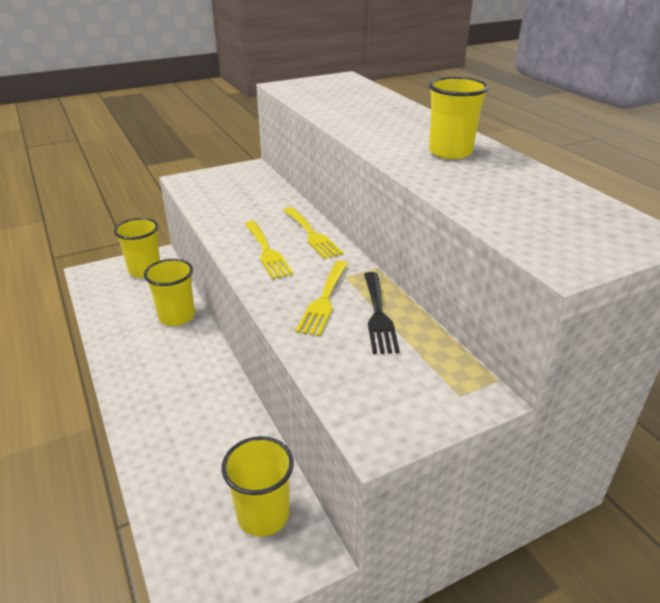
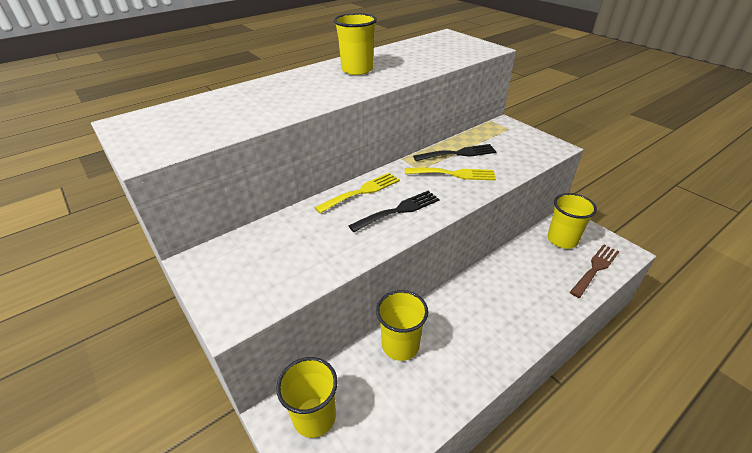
camera: 100 degrees left, 5 degrees up
yellow fork [245,221,293,279] -> black fork [348,190,440,232]
none -> brown fork [570,244,619,298]

